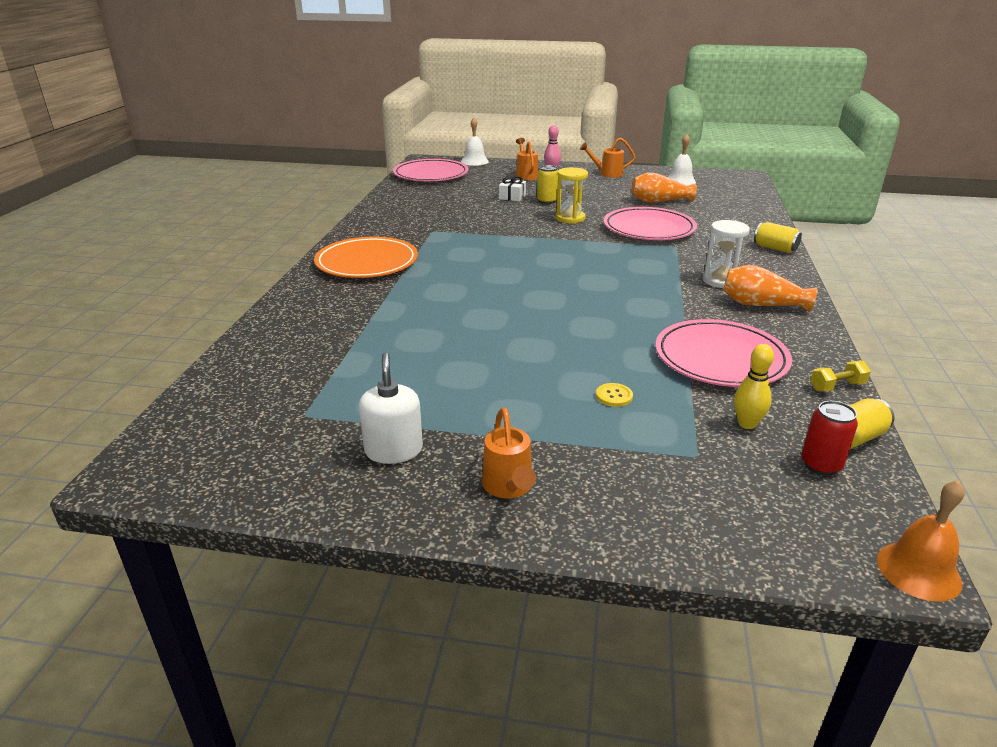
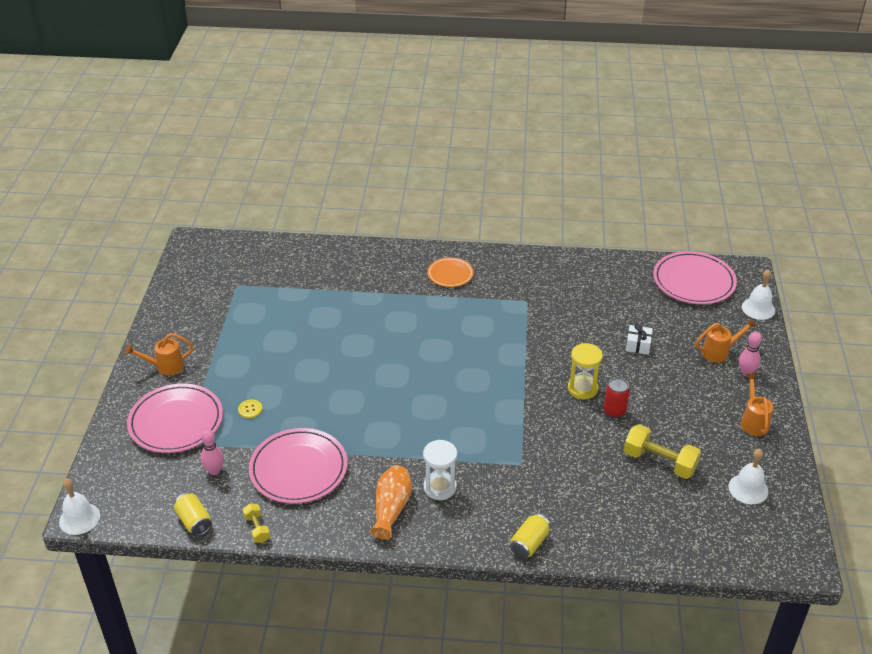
camera: 85 degrees right, 10 degrees up
orange plate [314,237,418,278] -> orange plate [427,257,474,287], size x0.57
white soap dispenser [359,353,423,464] -> none
yellow can [537,165,558,204] -> none
pink plate [604,207,697,240] -> pink plate moved to [127,383,223,453]
orange vase [631,172,697,202] -> yellow dumbbell [624,424,701,479]
yellow bowling pin [734,344,774,429] -> pink bowling pin [201,429,224,475]
red can [801,401,858,475] -> red can moved to [603,378,630,418]
orange bell [877,480,965,602] -> white bell [59,478,100,535]

